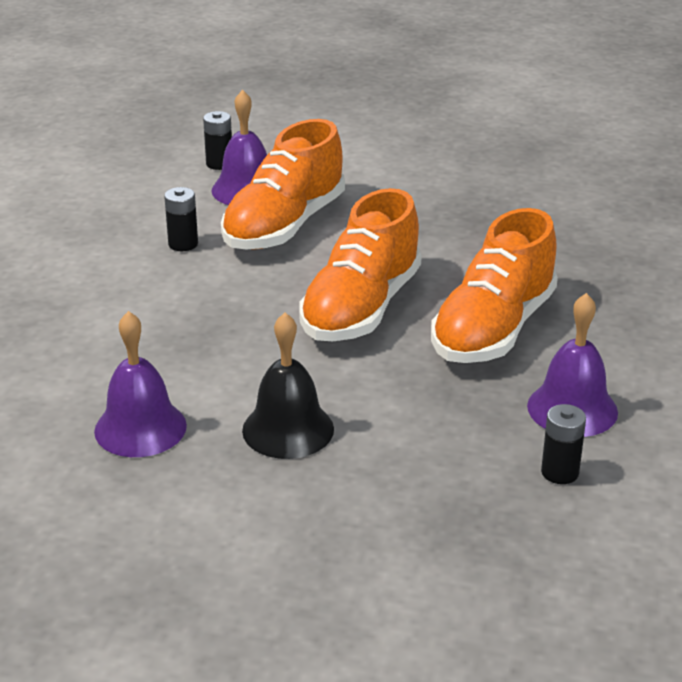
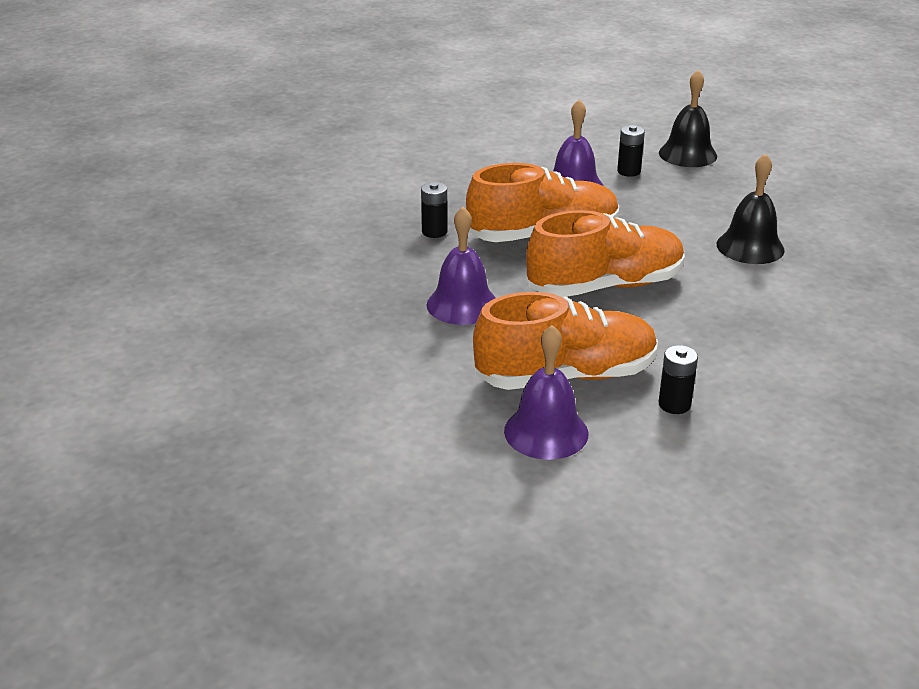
camera: 135 degrees left, 0 degrees up
purple bell [94,311,187,457] -> purple bell moved to [427,207,496,325]
black battery [203,111,232,170] -> black battery moved to [421,182,448,238]
none -> black bell [659,70,717,167]

